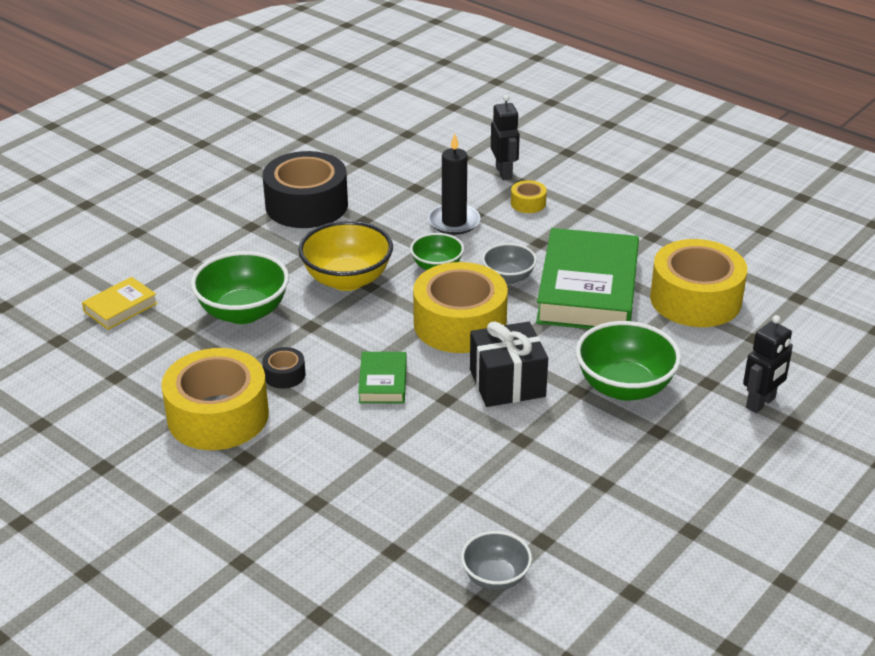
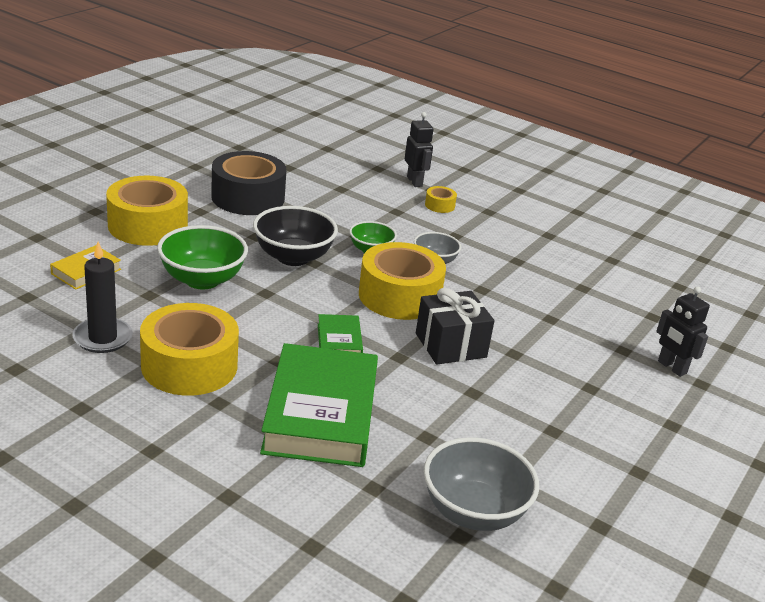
camera: 10 degrees left, 5 degrees down
black tape [262,347,305,389] -> none
yellow bowl [298,221,393,291] -> black bowl [253,206,338,266]
black candle [428,133,480,235] -> black candle moved to [72,242,133,353]
grey bowl [461,531,532,590] -> grey bowl [424,437,539,531], size x1.71
green book [536,228,639,329] -> green book moved to [260,343,378,467]
green bowl [576,321,681,401] -> none
yellow tape [650,239,747,327] -> yellow tape moved to [106,176,188,246]
black robot [743,315,793,413] -> black robot turned 105 degrees clockwise [656,286,710,377]

